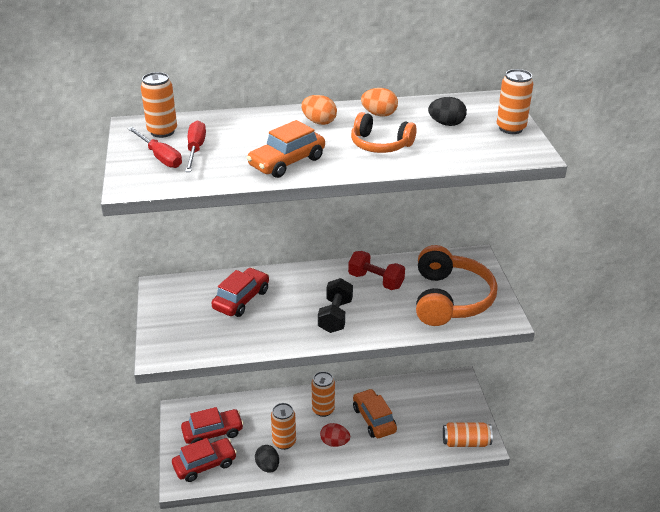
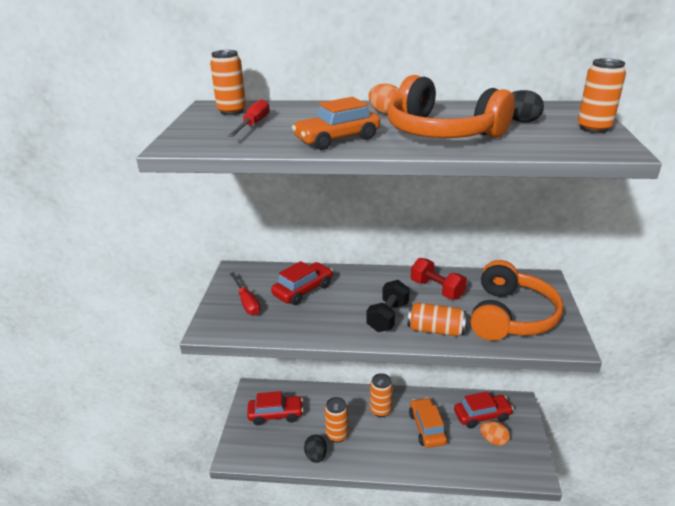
camera: 15 degrees right, 5 degrees down
red screwdriver [127,127,182,168] -> red screwdriver moved to [230,272,260,315]
red car [172,438,237,482] -> red car moved to [454,392,514,429]
red egg [320,423,350,447] -> none
orange headphones [351,112,417,153] -> orange headphones [387,75,515,138], size x1.73
orange egg [361,88,398,117] -> orange egg moved to [480,421,510,446]
orange can [443,422,493,447] -> orange can moved to [408,302,467,336]

